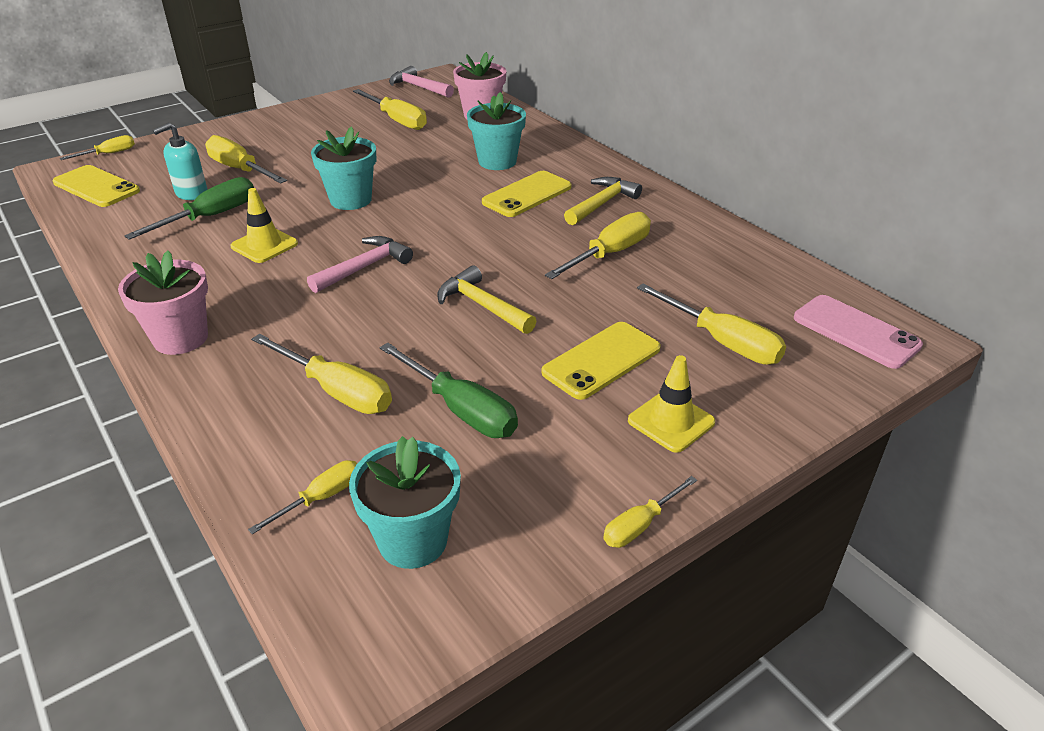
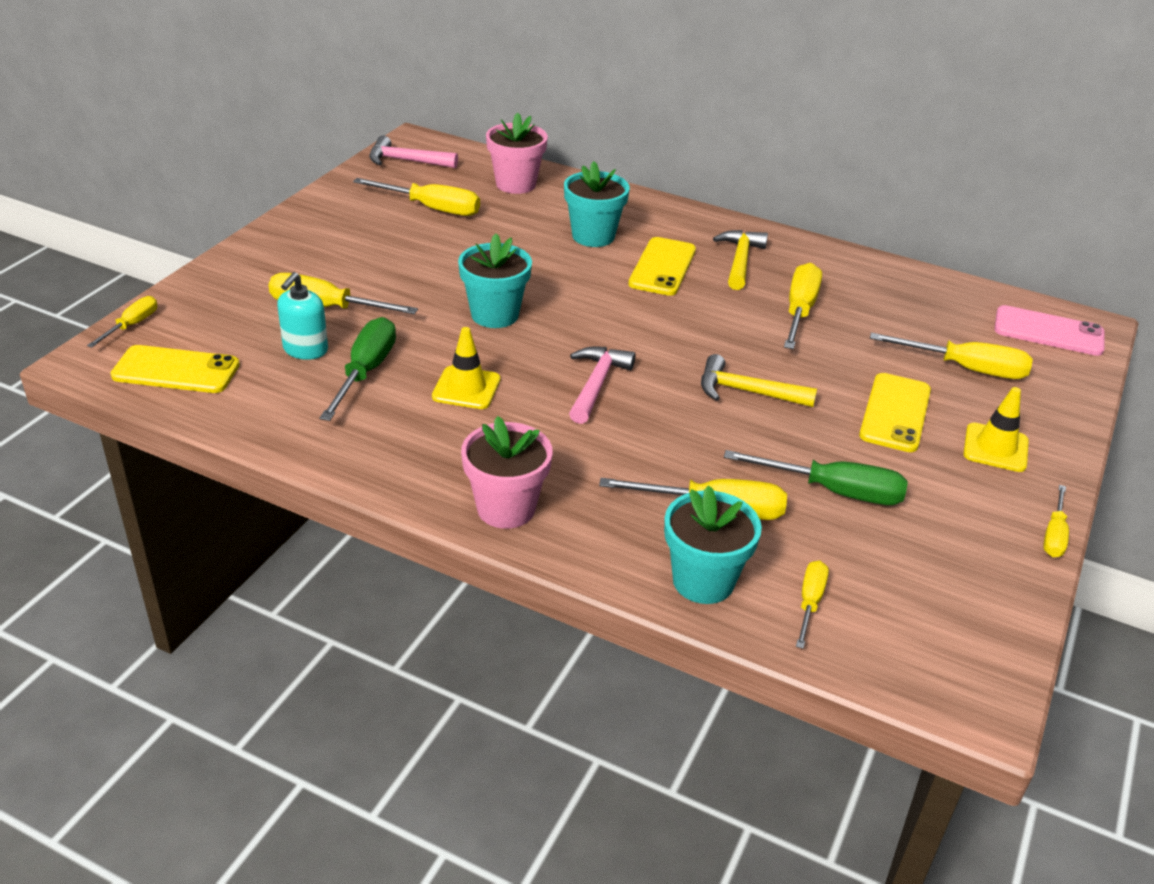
camera: 30 degrees left, 0 degrees up
turquoise flower pot [349,436,461,569] -> turquoise flower pot moved to [664,485,762,604]

